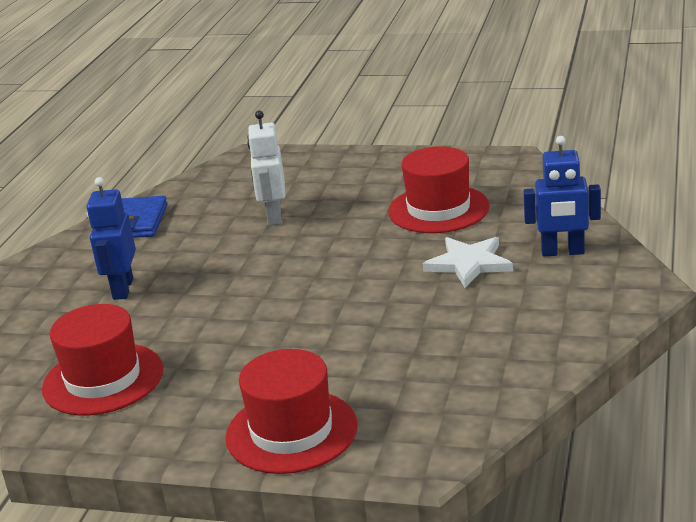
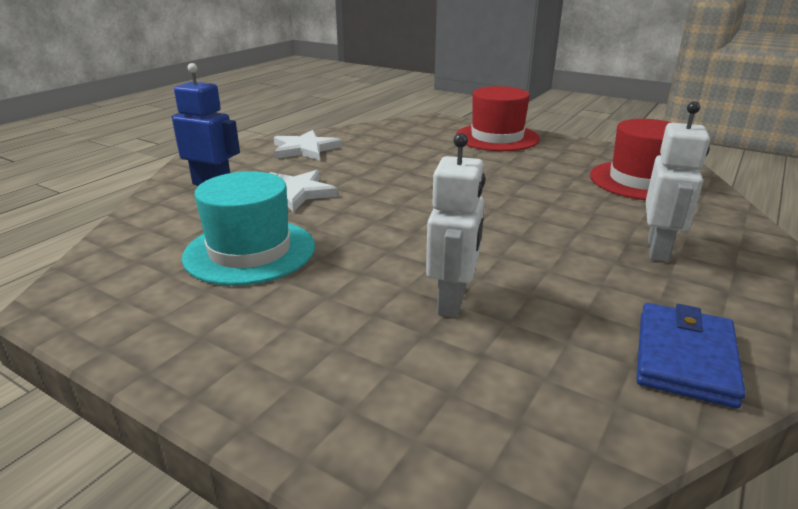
camera: 165 degrees left, 0 degrees up
blue robot [86,177,136,300] -> white robot [645,101,710,262]
red hat [388,146,490,233] -> turquoise hat [182,171,315,286]
none -> white star [274,130,342,161]

